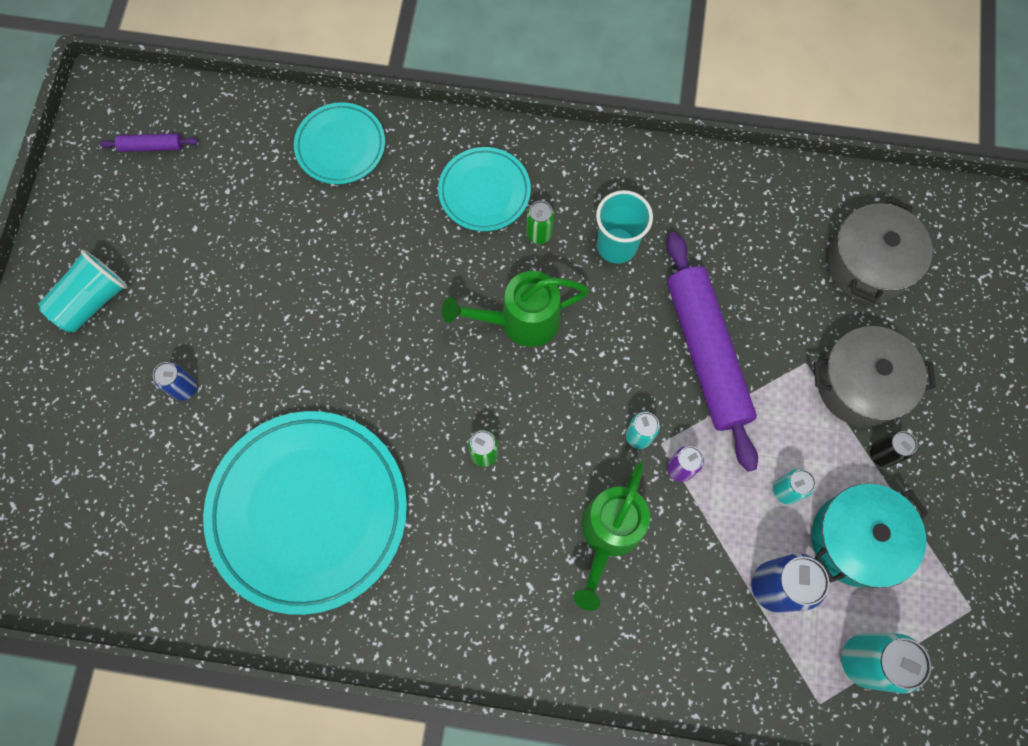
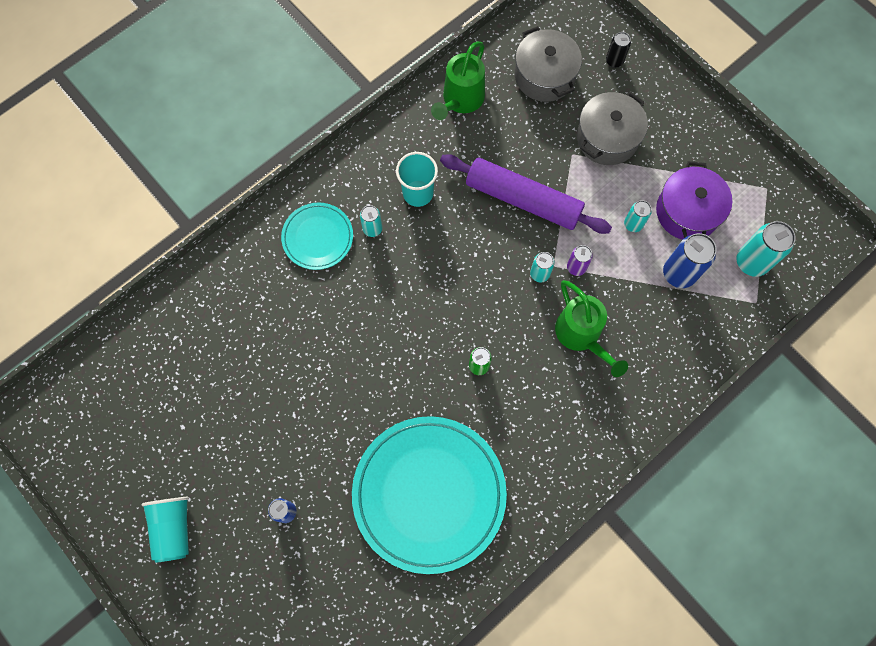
camera: 50 degrees left, 0 degrees up
purple rolling pin [99,134,198,152] -> none
turquoise plate [294,102,385,184] -> none
green watering can [442,271,589,347] -> green watering can moved to [431,41,485,120]
green can [526,201,554,244] -> turquoise can [360,205,382,237]
turquoise pot [811,483,928,588] -> purple pot [656,161,732,240]
black can [870,431,917,467] -> black can moved to [606,32,631,68]

